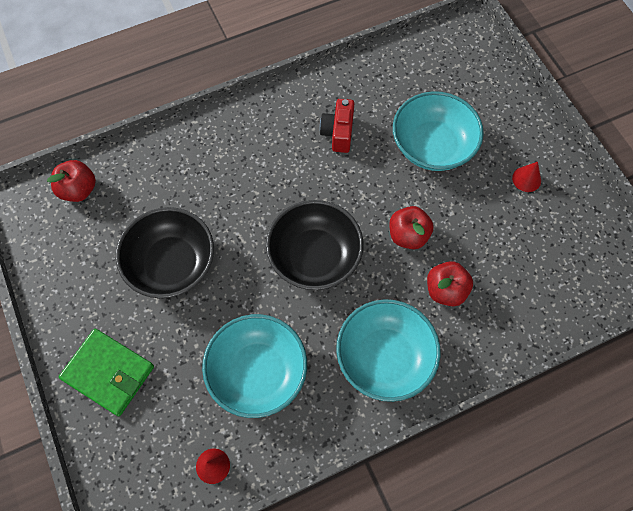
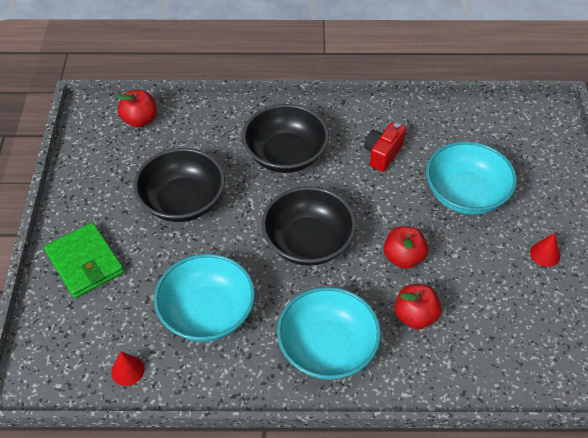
camera: 25 degrees right, 15 degrees down
none -> black bowl [242,104,329,173]

